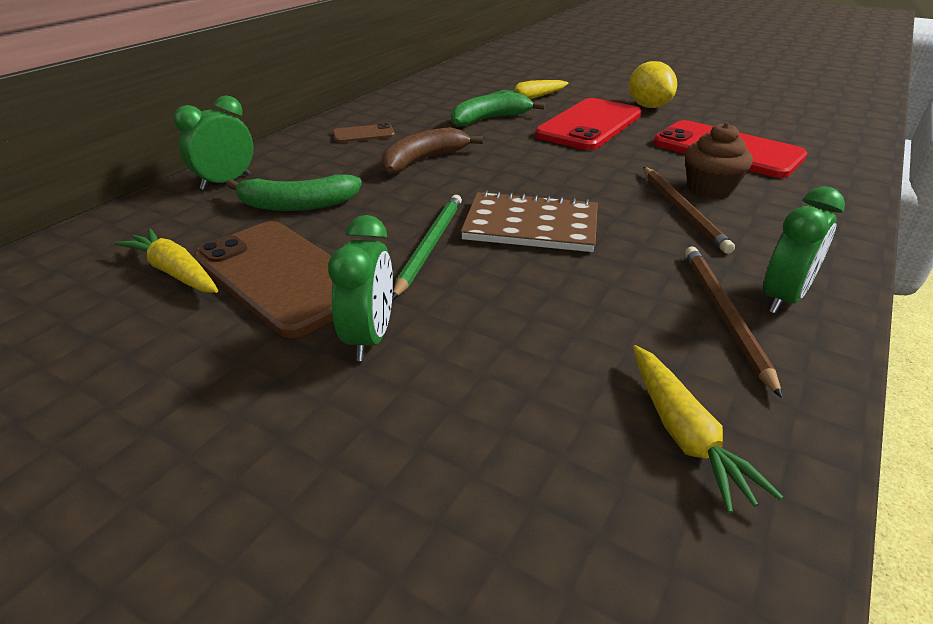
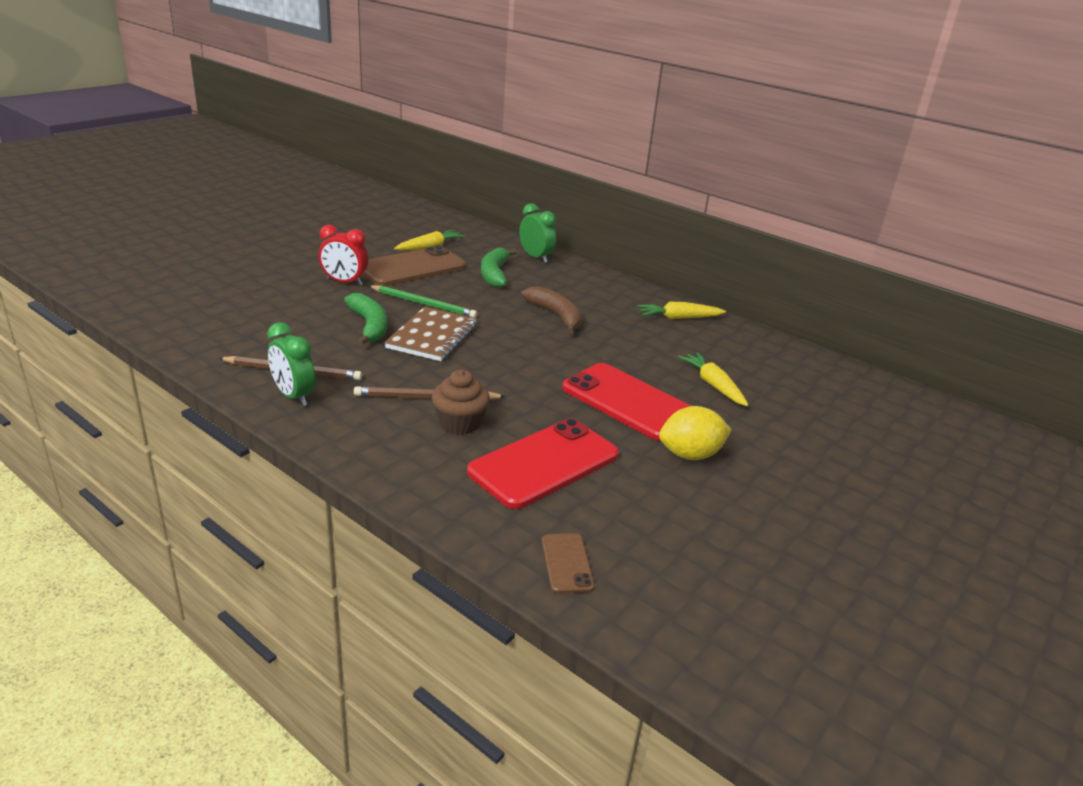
camera: 95 degrees right, 5 degrees down
green clock [328,215,393,361] -> red clock [318,225,368,285]
brown phone [333,123,395,143] -> brown phone moved to [542,533,595,594]
green banana [451,93,545,127] -> green banana moved to [344,293,387,346]
yellow carrot [633,345,783,514] -> yellow carrot moved to [637,302,726,319]

